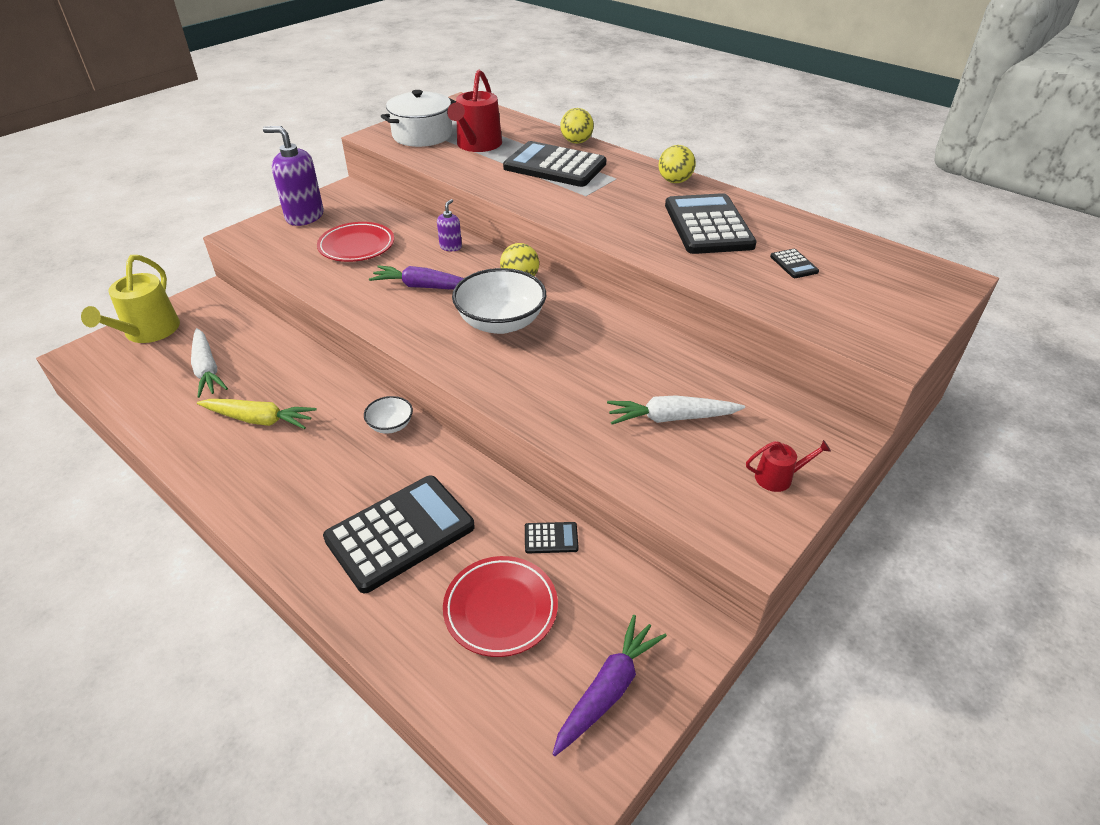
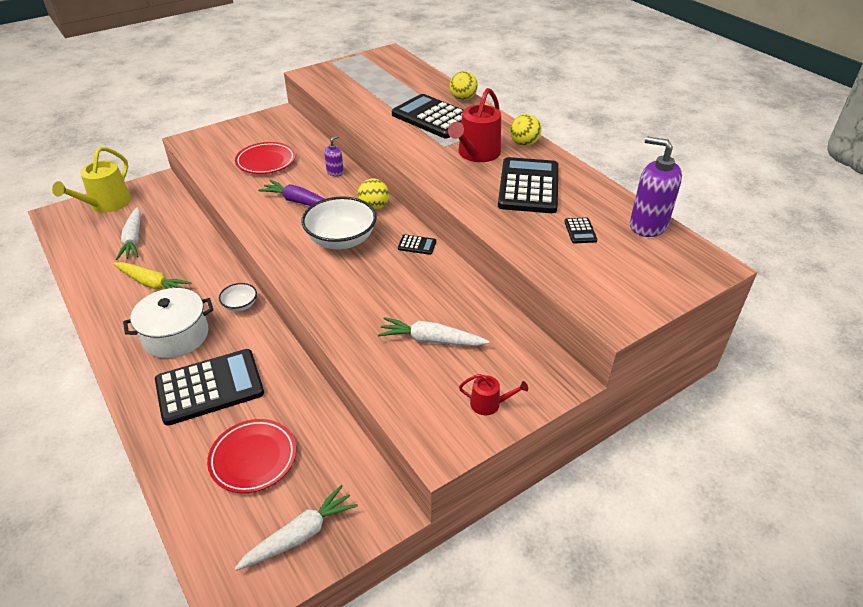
camera: 15 degrees right, 0 degrees up
purple soap dispenser [263,126,324,226] -> purple soap dispenser moved to [630,136,682,237]
white pot [381,90,456,147] -> white pot moved to [123,288,213,358]
red watering can [447,70,502,152] -> red watering can moved to [448,88,501,162]
black calculator [525,522,579,553] -> black calculator moved to [398,234,436,255]
purple carrot [552,615,667,756] -> white carrot [234,485,358,571]

